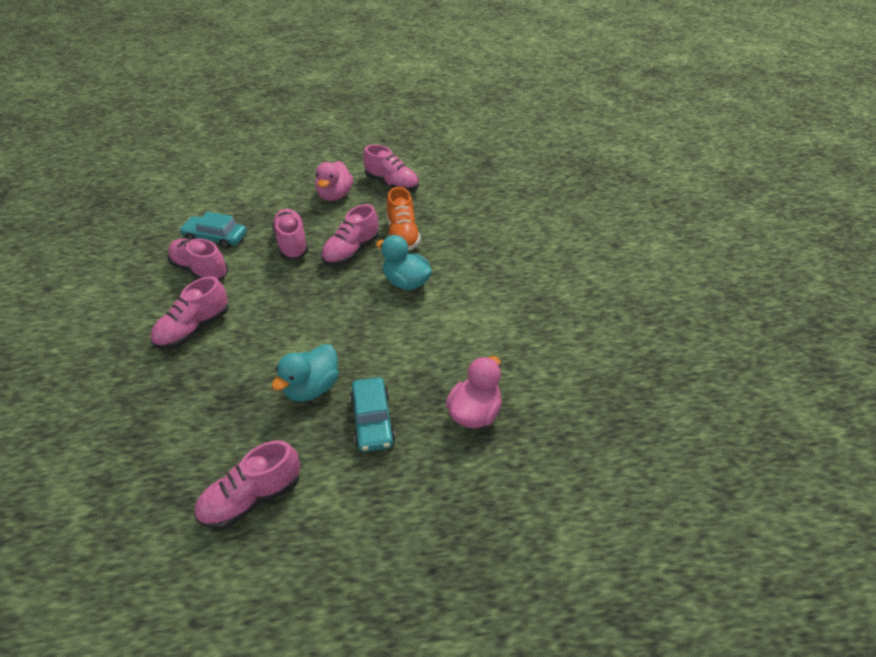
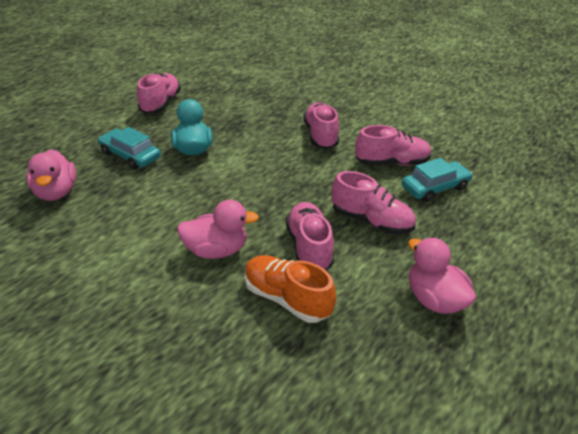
camera: 135 degrees right, 5 degrees down
pink shoe [363,144,419,191] -> none
turquoise duck [376,235,432,290] -> pink duck [177,200,259,259]

